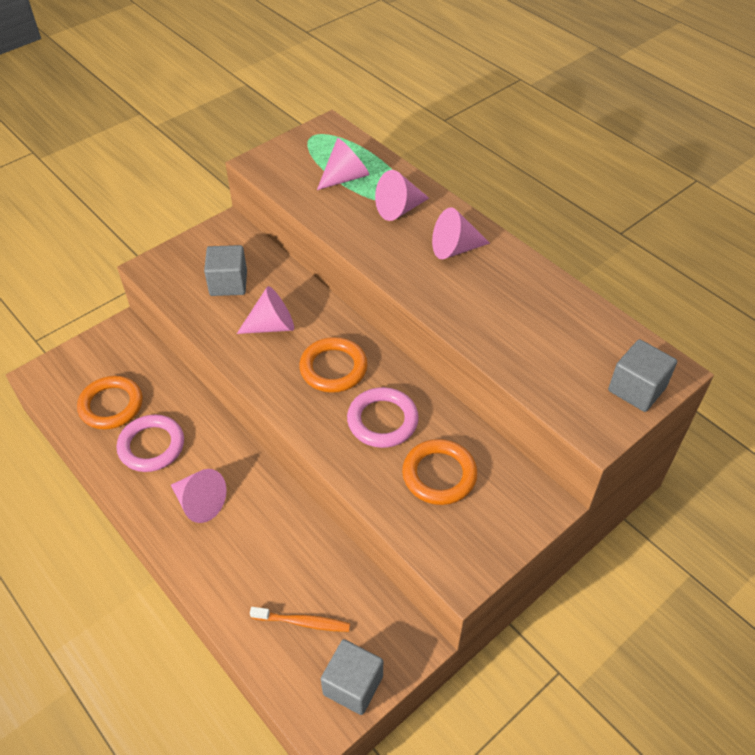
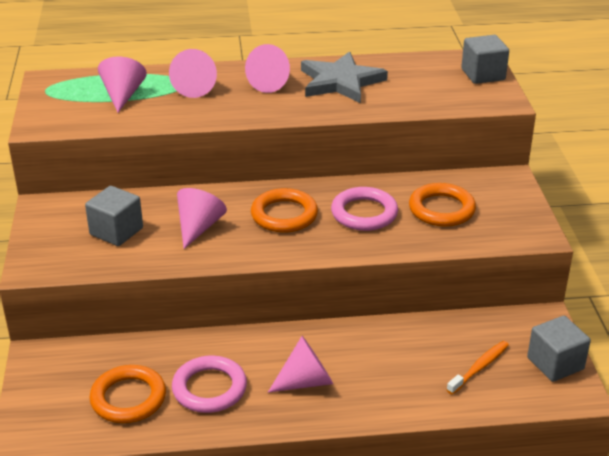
camera: 55 degrees left, 15 degrees down
none -> grey star [301,51,388,103]

